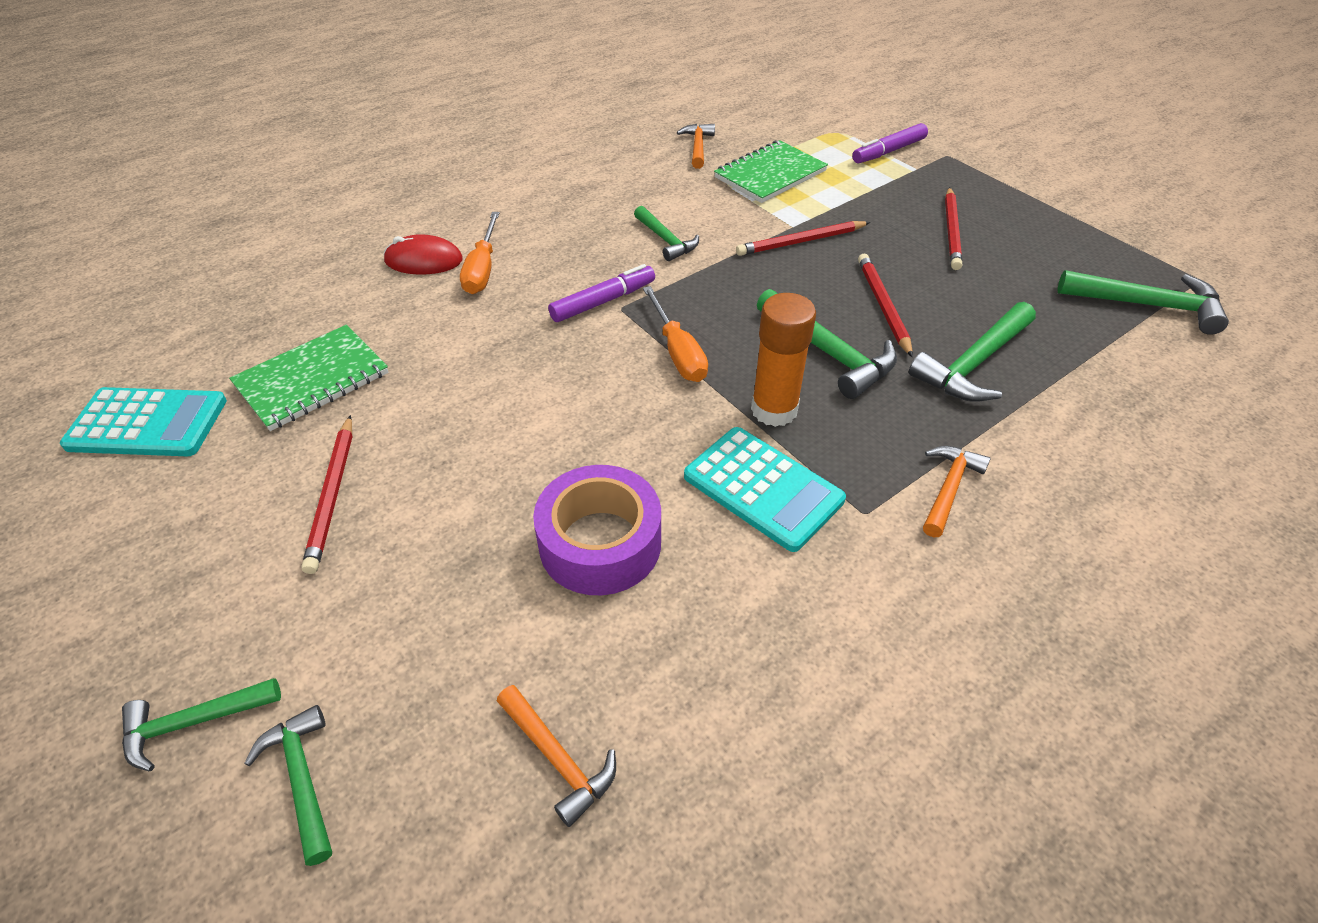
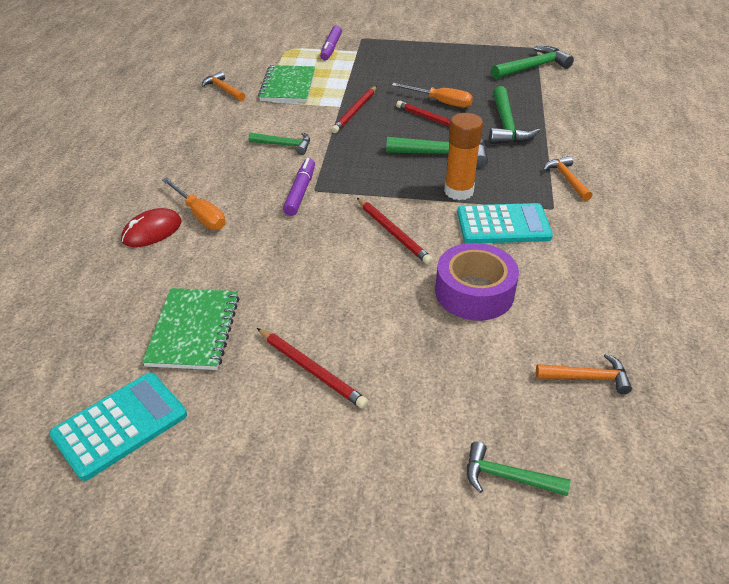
camera: 45 degrees left, 5 degrees down
green hammer [122,678,281,771] -> none
orange screwdriver [643,286,708,382] -> orange screwdriver moved to [392,83,473,108]
red pencil [945,187,962,270] -> red pencil moved to [357,198,433,265]

